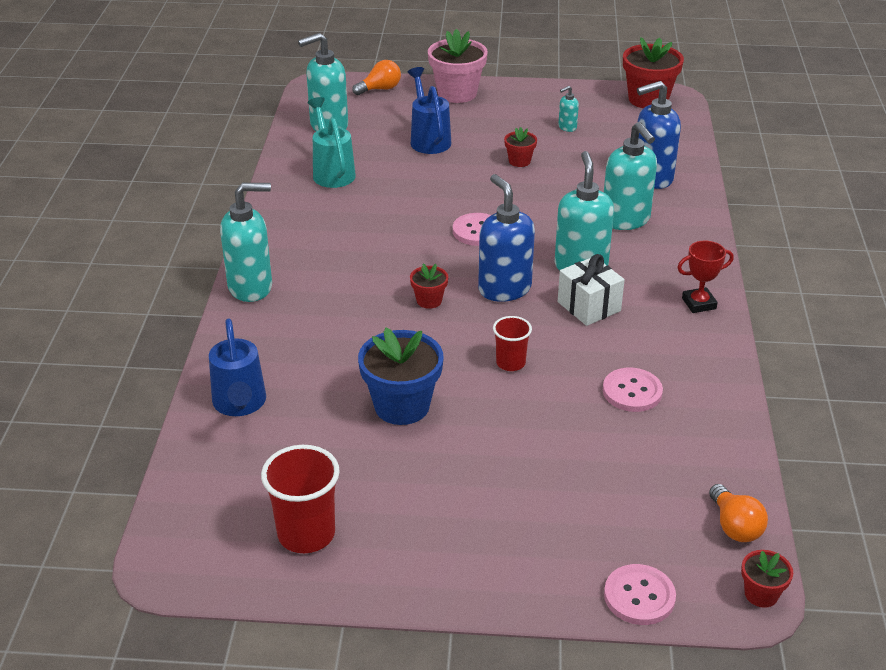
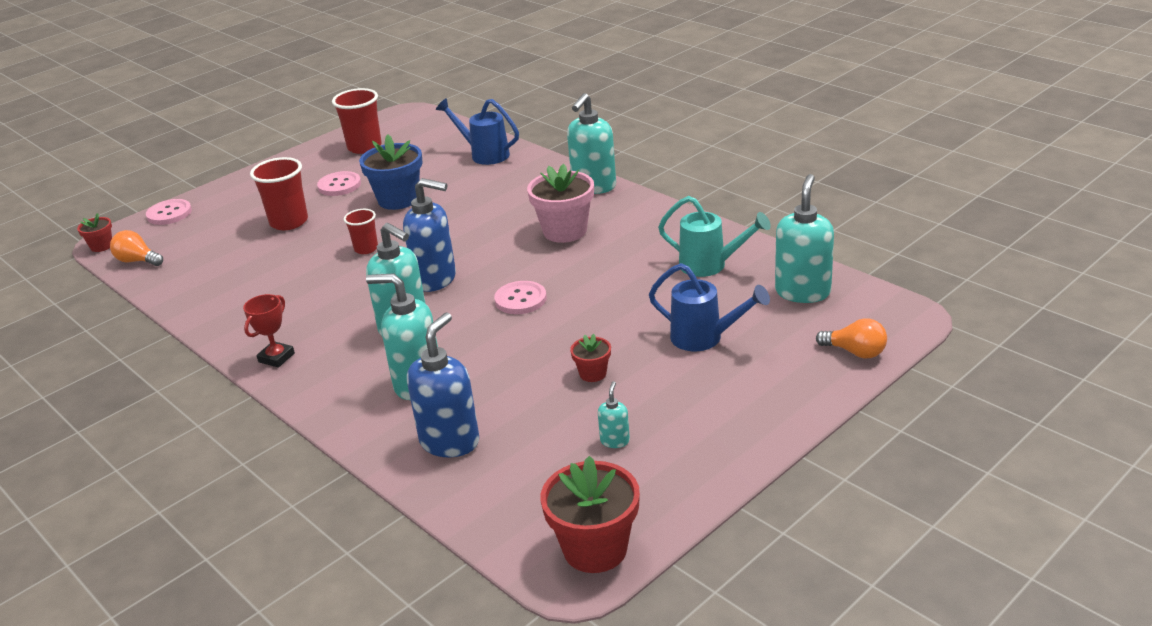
camera: 135 degrees right, 5 degrees down
orange light bulb [352,60,401,95] -> orange light bulb turned 75 degrees counterclockwise [816,318,887,358]
red flower pot [410,264,448,309] -> none
pink flower pot [428,29,488,103] -> pink flower pot moved to [527,164,594,243]
white gift [558,254,625,326] -> none
pink button [603,368,663,412] -> pink button moved to [317,171,361,196]
none -> red cup [250,157,308,230]

